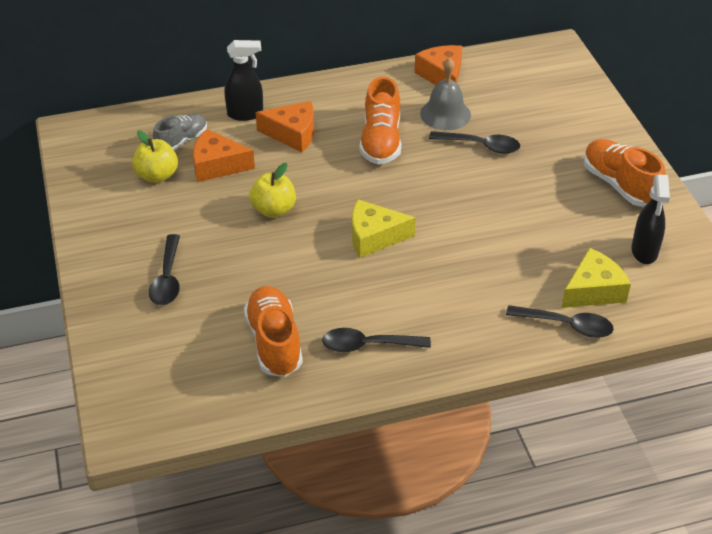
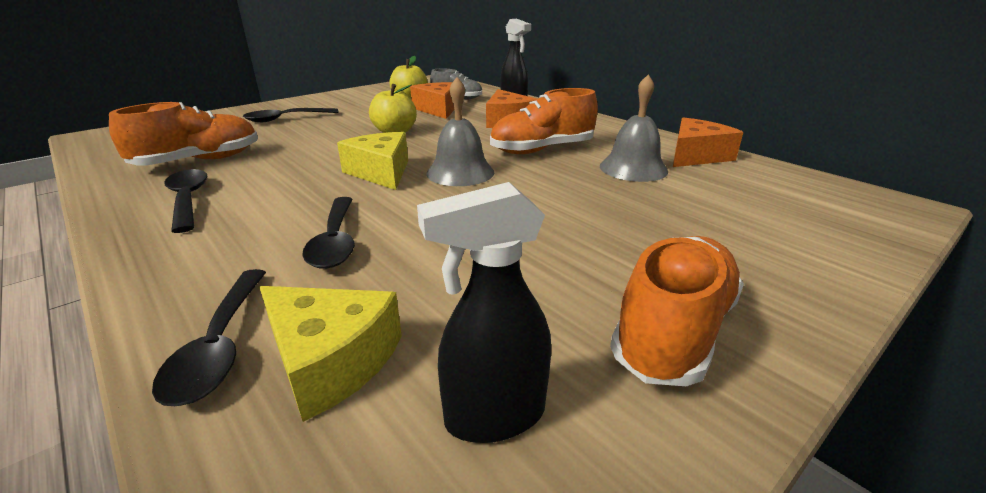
camera: 65 degrees right, 15 degrees down
black spoon [429,131,520,154] -> black spoon moved to [302,197,355,269]
none -> grey bell [426,77,494,186]

